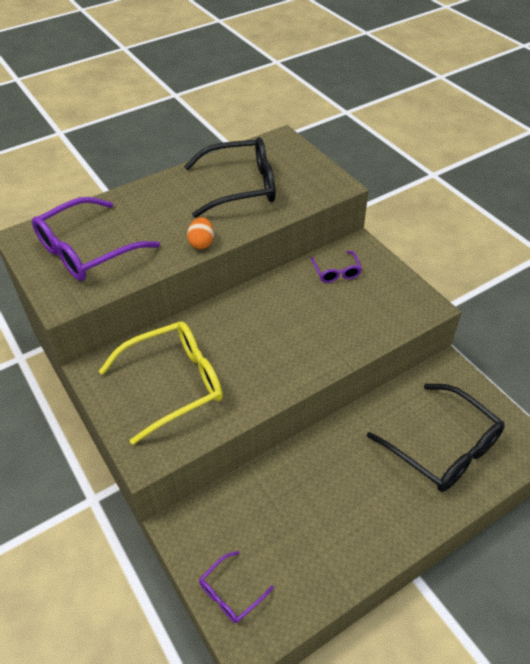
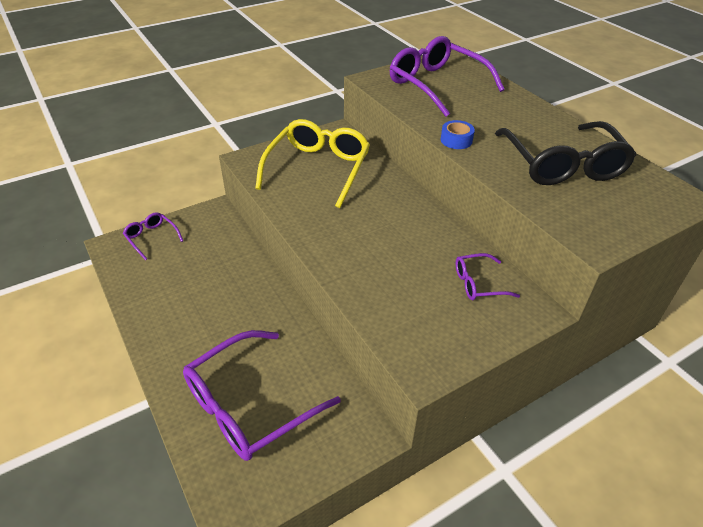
camera: 90 degrees right, 5 degrees down
yellow glasses [99,321,223,445] -> yellow glasses turned 135 degrees counterclockwise [255,119,370,208]
orange egg [187,217,214,249] -> blue tape [441,120,475,149]
black glasses [367,384,505,492] -> purple glasses [183,330,341,461]

